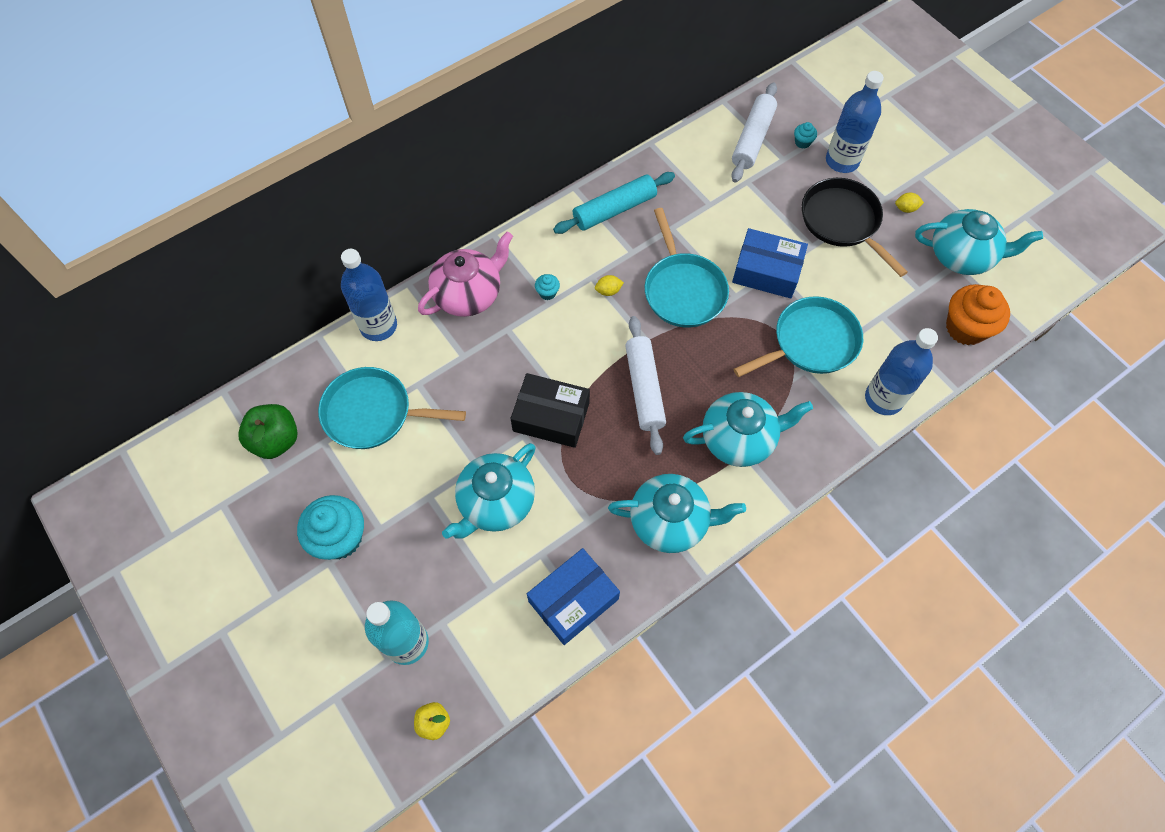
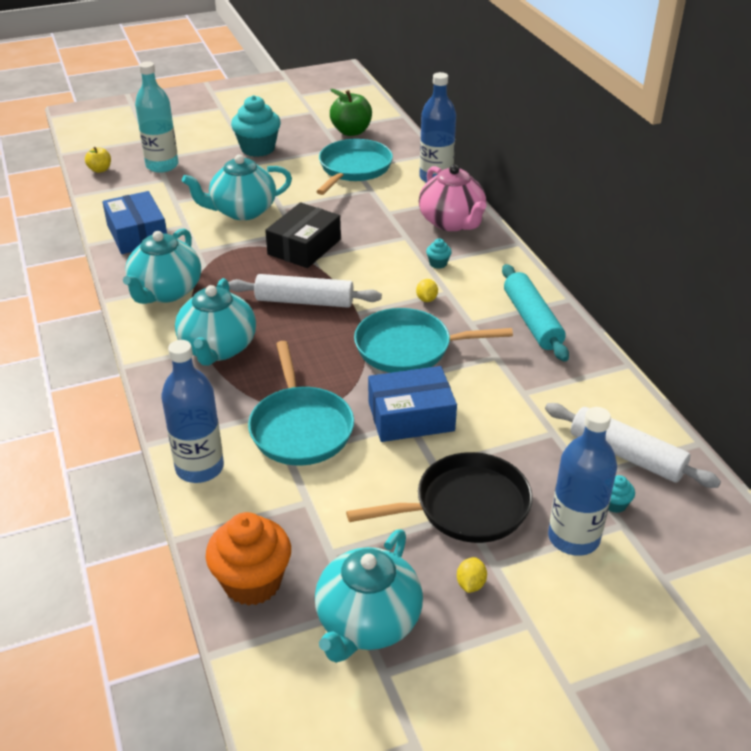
camera: 105 degrees right, 25 degrees down
turquoise teapot [442,443,536,539] -> turquoise teapot turned 75 degrees counterclockwise [182,154,292,220]
blue box [732,228,808,299] -> blue box turned 45 degrees clockwise [368,366,457,442]

